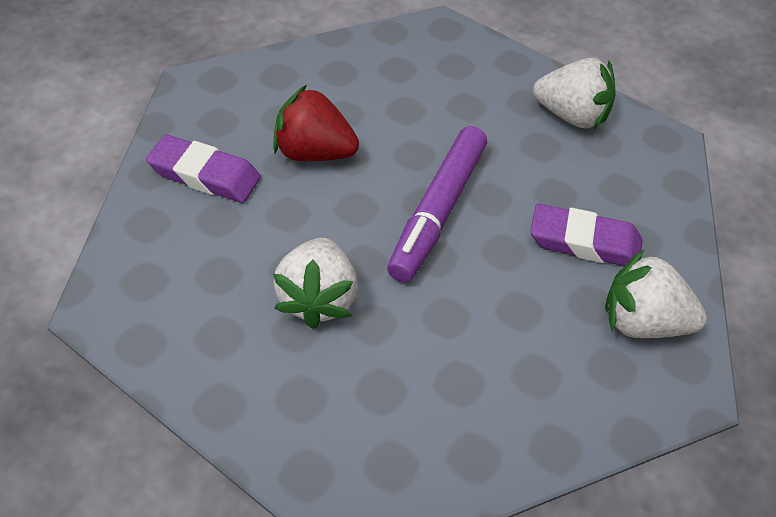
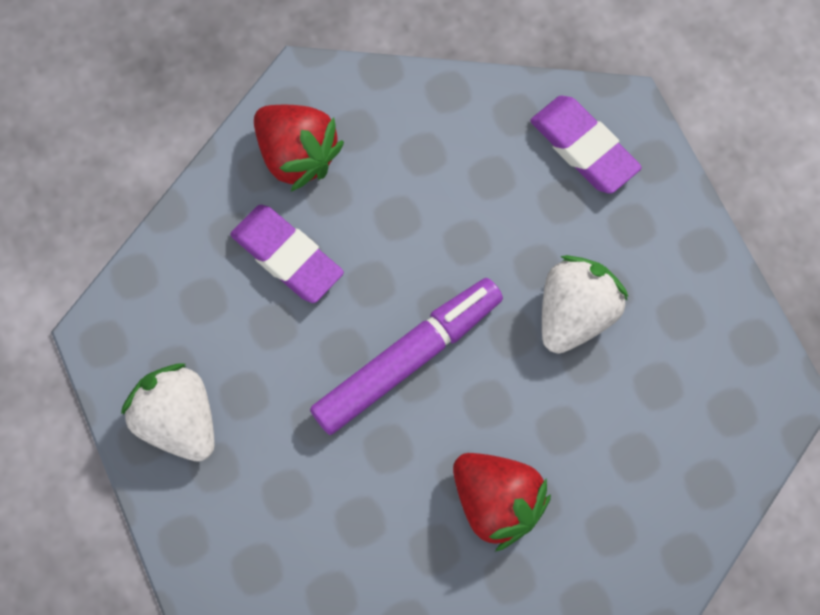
camera: 150 degrees left, 20 degrees up
purple eraser [146,135,261,203] -> purple eraser moved to [530,96,642,194]
white strawberry [605,250,707,338] -> red strawberry [254,105,344,192]

